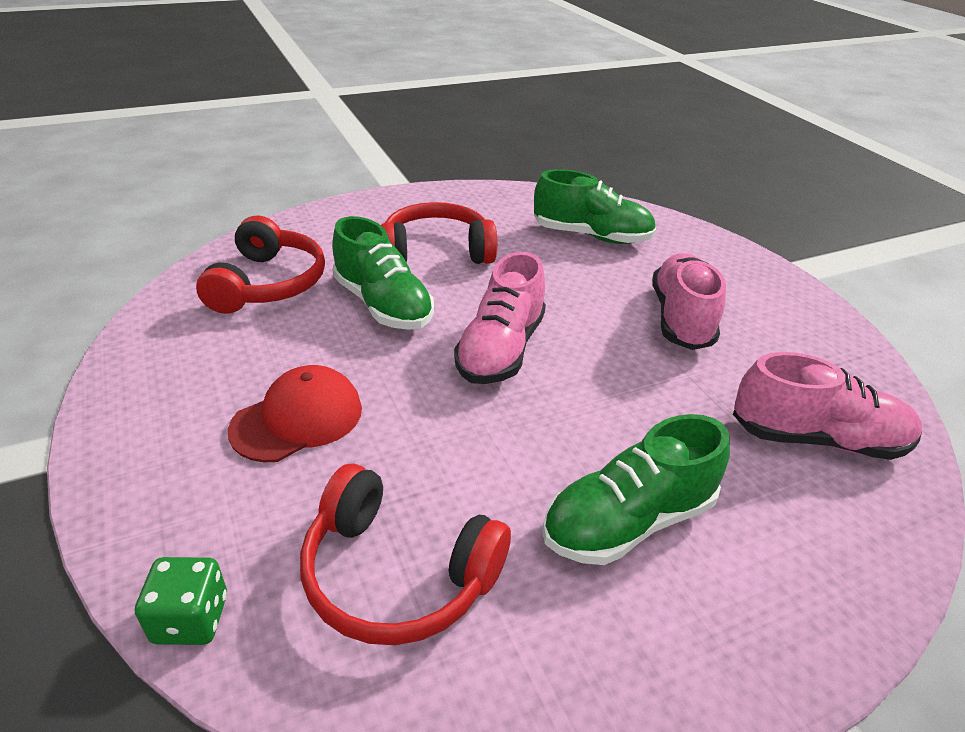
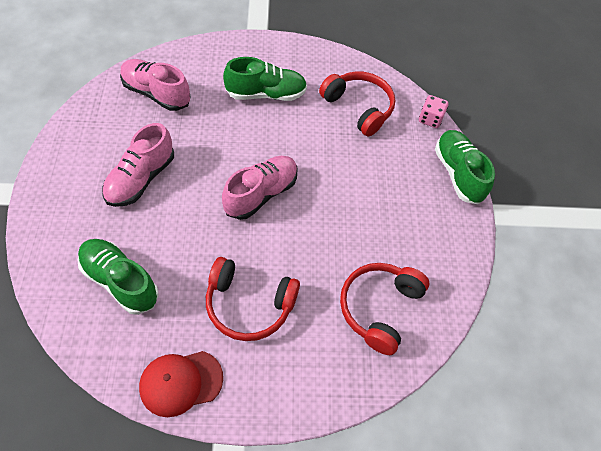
camera: 160 degrees left, 20 degrees up
green dice [135,557,227,645] -> pink dice [419,95,449,128]
red cap [228,365,362,462] -> red cap moved to [139,351,223,417]
green shoe [332,216,434,330] -> green shoe moved to [435,130,495,204]

